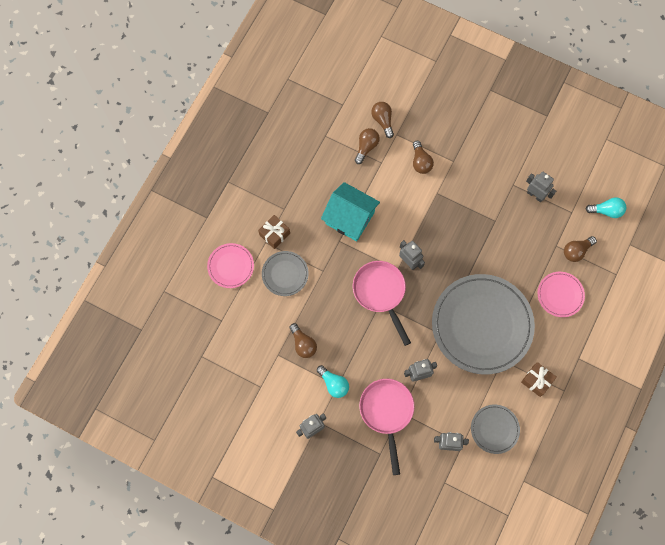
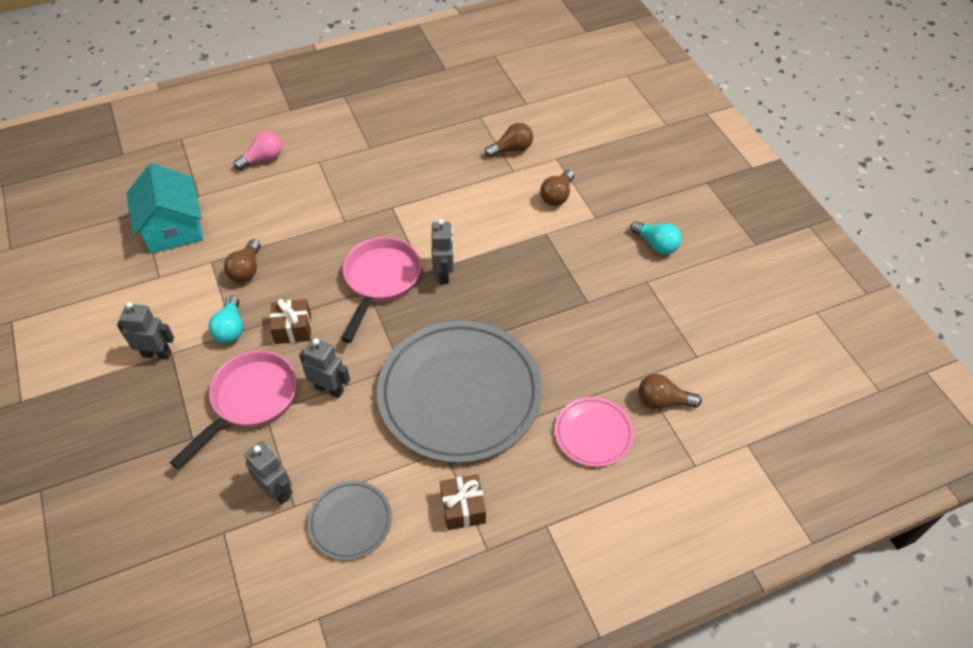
camera: 40 degrees right, 20 degrees down
pink plate [207,243,254,288] -> pink light bulb [234,131,282,170]
brown gift [258,215,290,249] -> brown gift moved to [270,299,311,344]
grey plate [262,251,308,296] -> none
turquoise house [321,182,380,241] -> turquoise house moved to [126,163,203,254]
brown light bulb [371,102,394,138] -> none
grey robot [526,171,556,202] -> none
turquoise light bulb [586,197,626,218] -> turquoise light bulb moved to [630,221,682,255]

